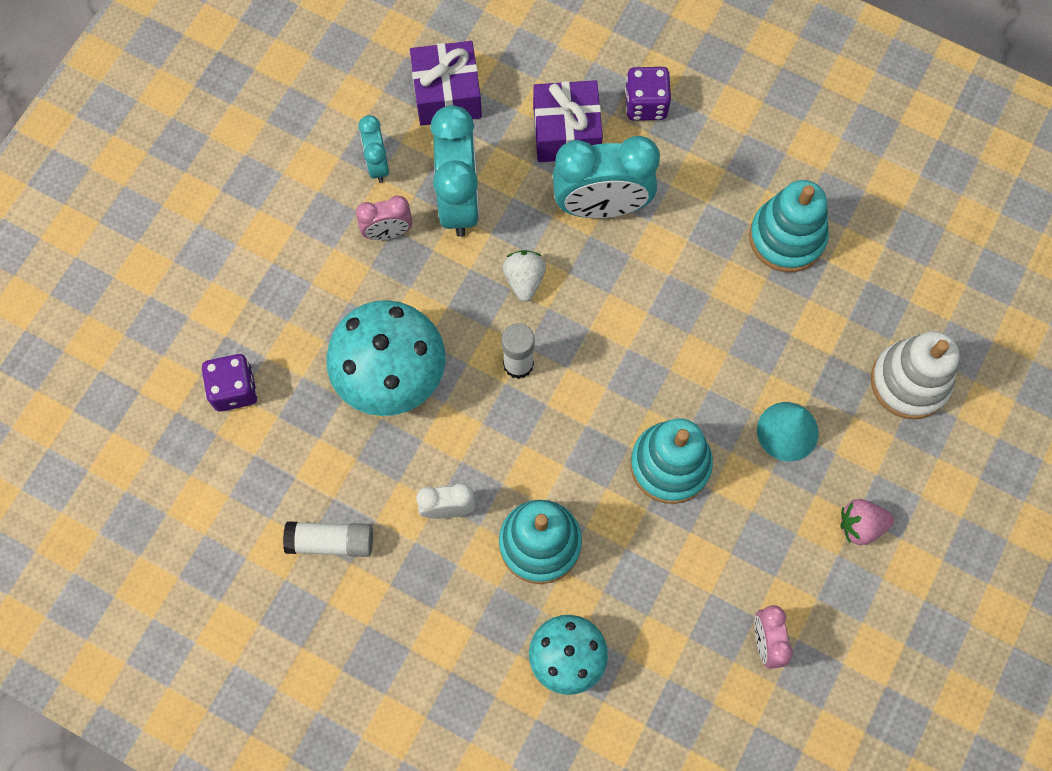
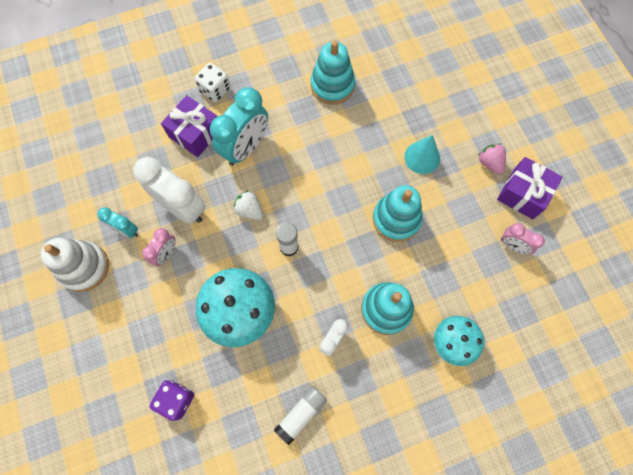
camera: 50 degrees left, 0 degrees up
purple gift [410,41,482,126] -> purple gift moved to [497,157,562,219]
turquoise clock [430,105,479,237] -> white clock [133,157,205,224]
purple dice [625,67,671,121] -> white dice [195,63,231,102]
pink strawberry [840,499,894,545] -> pink strawberry turned 120 degrees clockwise [478,143,506,174]
white stacking toy [871,331,960,419] -> white stacking toy moved to [41,238,109,292]

